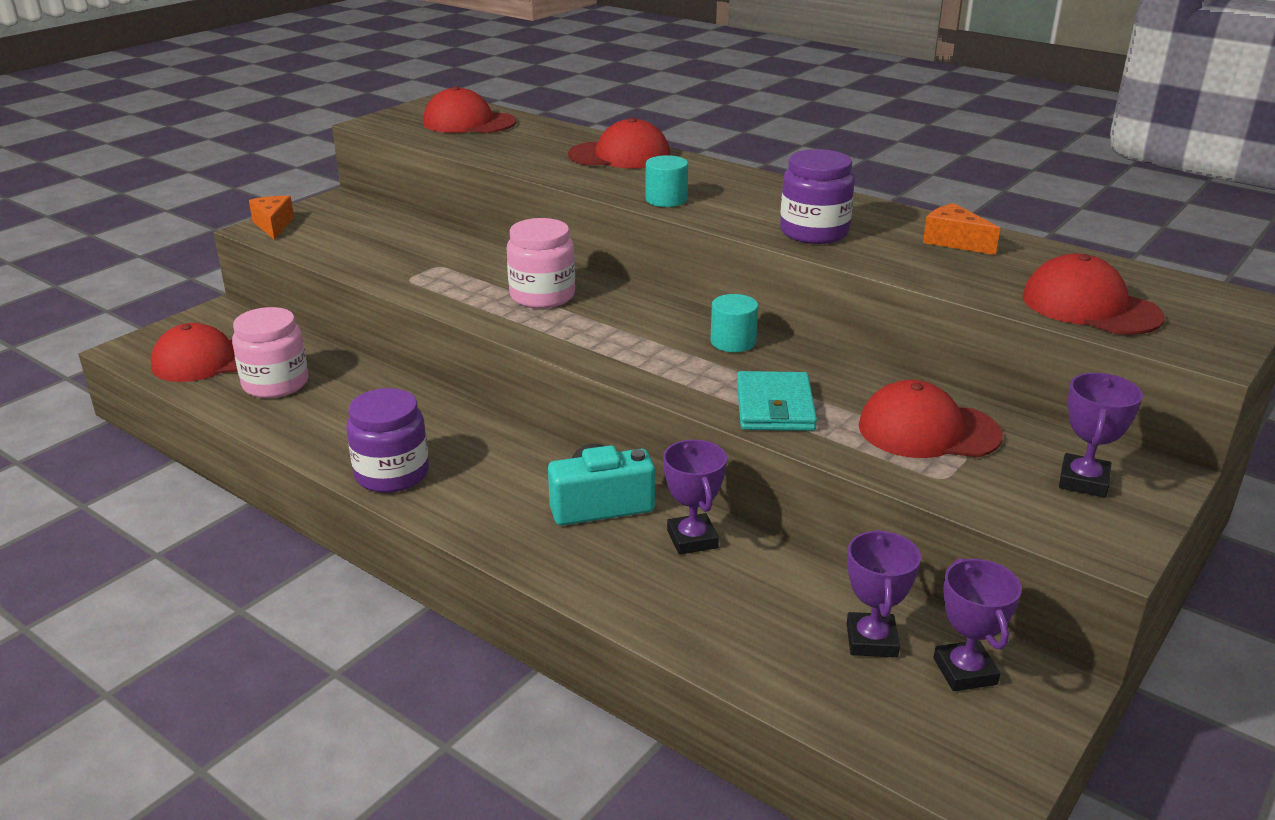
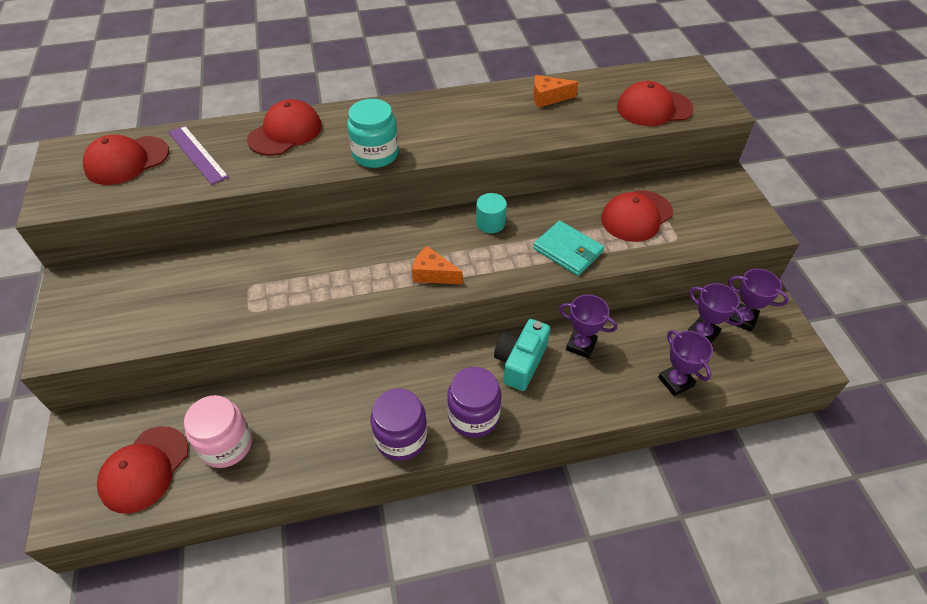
camera: 50 degrees left, 20 degrees up
orange cheese [249,196,294,240] -> orange cheese moved to [412,246,463,285]
pink jar [507,218,575,308] -> none
turquoise cylinder [646,155,688,207] -> turquoise jar [347,99,399,168]
purple jar [780,149,855,244] -> purple jar moved to [447,367,501,438]
purple trophy [1059,373,1143,497] -> purple trophy moved to [658,330,713,396]
none -> purple ruler [168,125,229,185]

